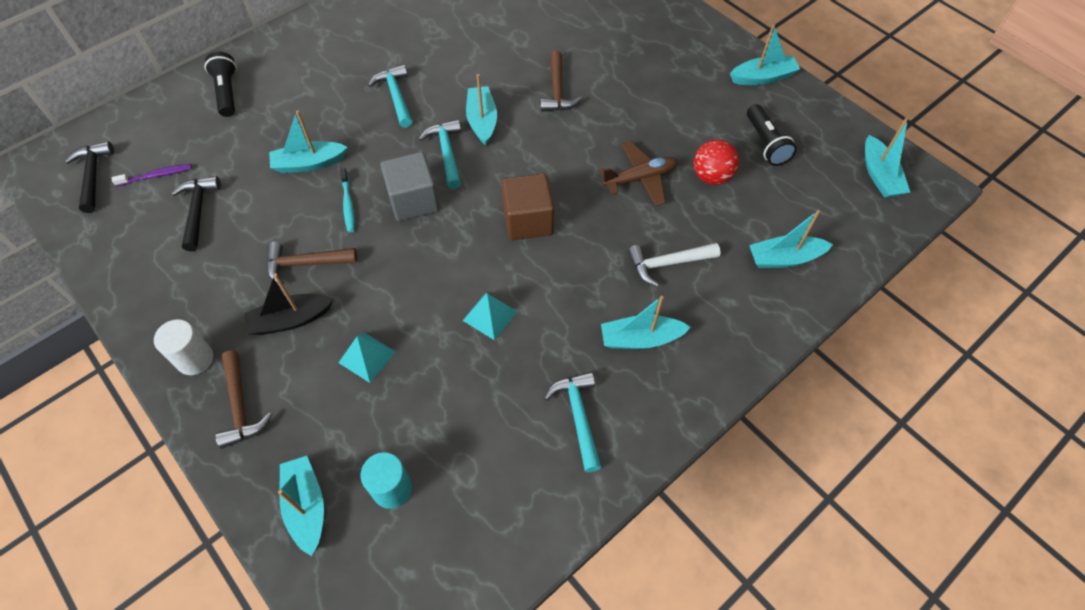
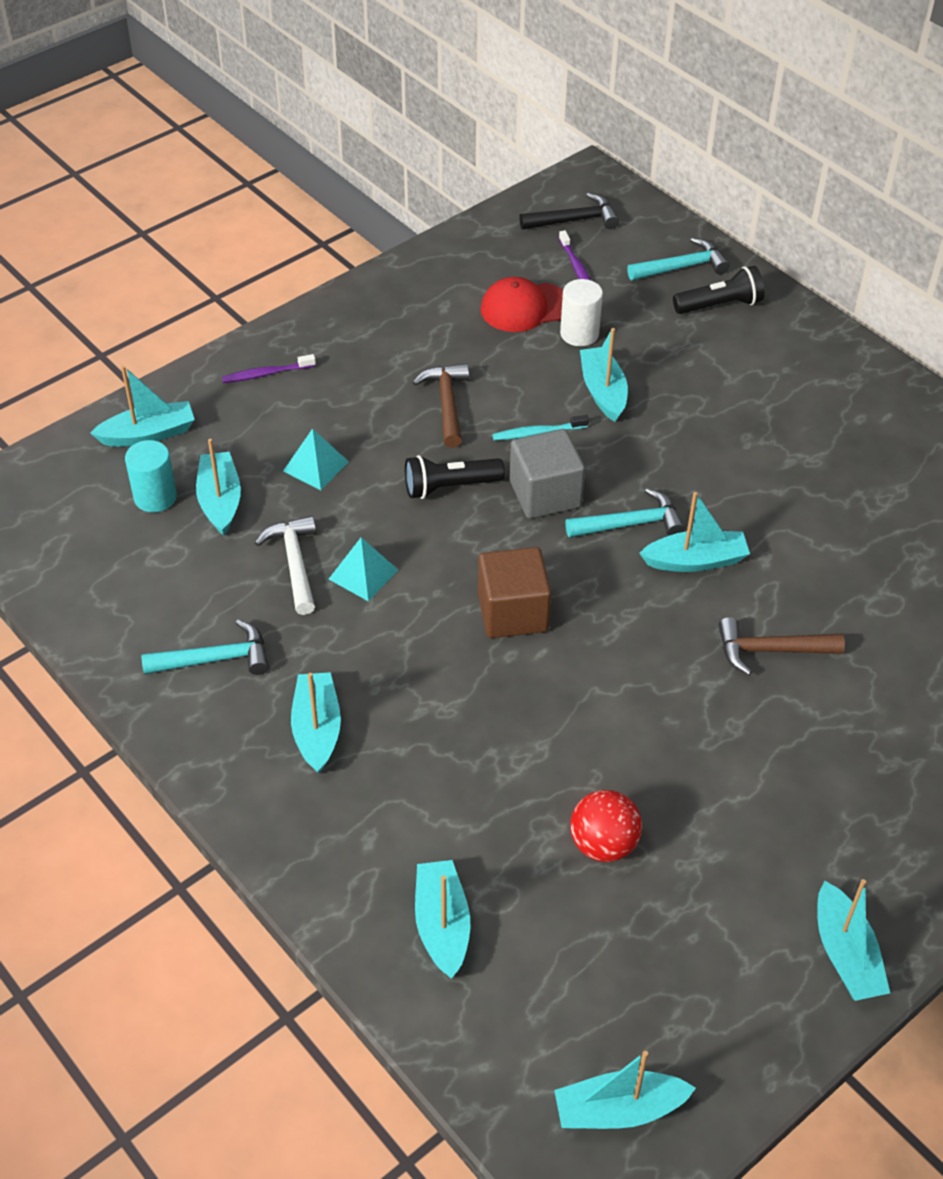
camera: 90 degrees right, 10 degrees down
white cylinder [154,319,213,375] -> white cylinder moved to [560,279,603,346]
black hammer [171,176,221,252] -> red cap [480,277,563,332]
brown hammer [215,350,272,449] -> purple toothbrush [222,354,316,383]
black boat [244,273,334,335] -> none
turquoise hammer [368,64,413,128] -> turquoise hammer moved to [627,238,730,281]
brown plane [599,141,678,206] -> none
white hammer [628,243,720,287] -> white hammer moved to [255,516,316,615]
black flashlight [747,104,797,166] -> black flashlight moved to [405,455,505,499]
none -> turquoise boat [196,438,241,535]

